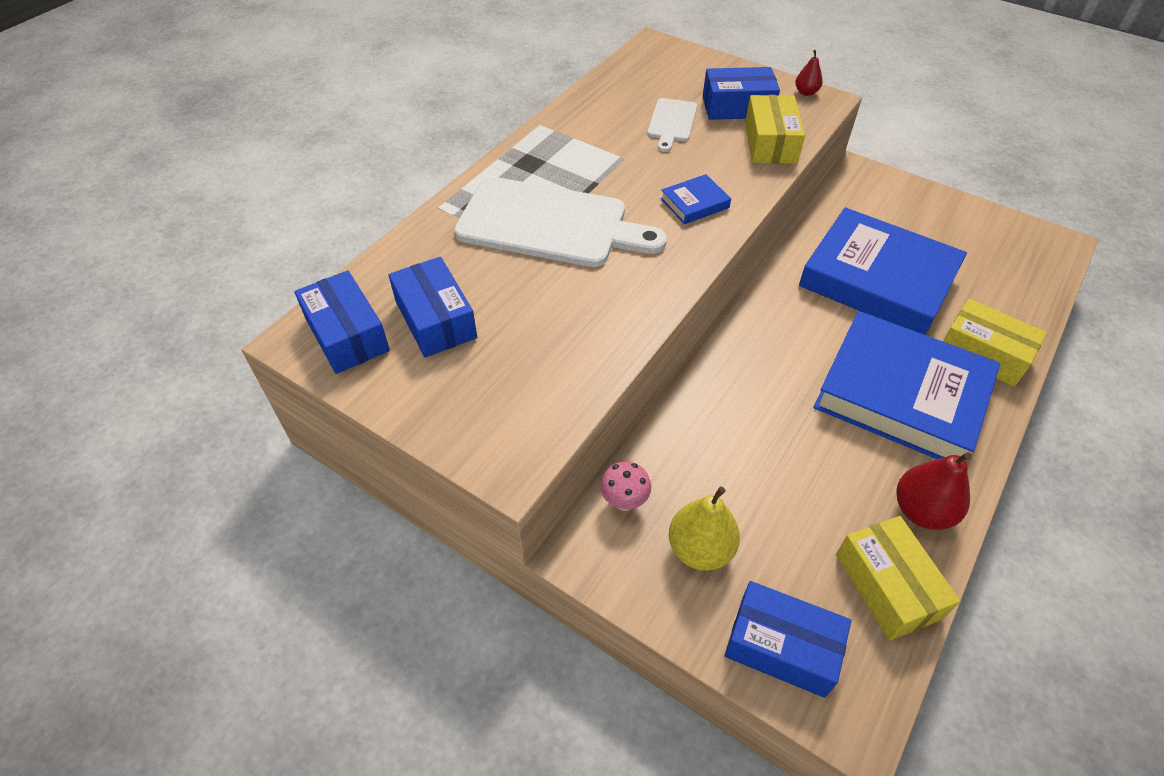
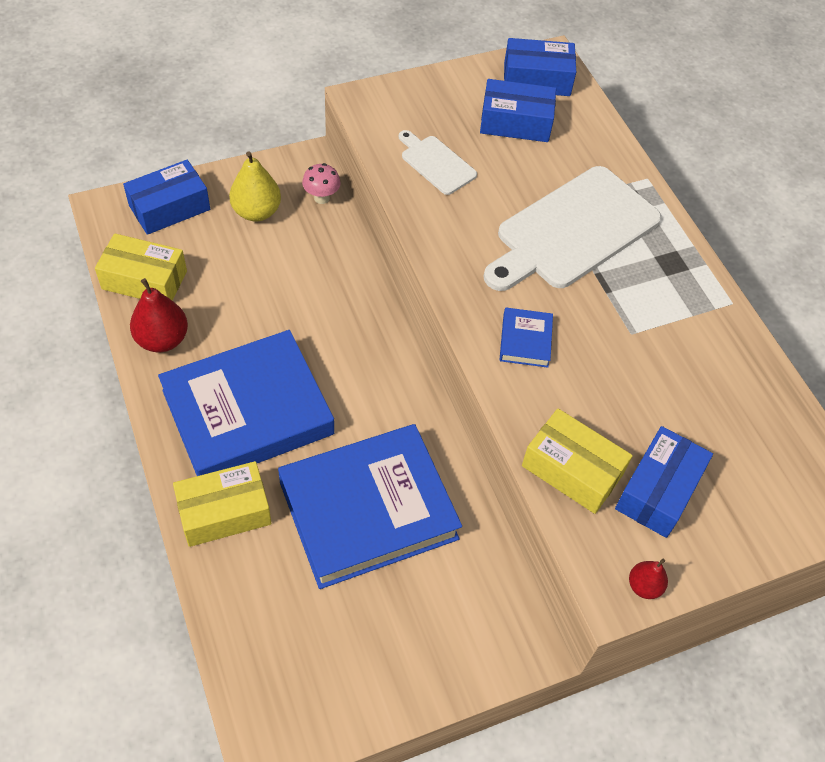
camera: 120 degrees right, 5 degrees up
white cutting board [647,98,697,152] -> white cutting board moved to [399,130,477,195]

